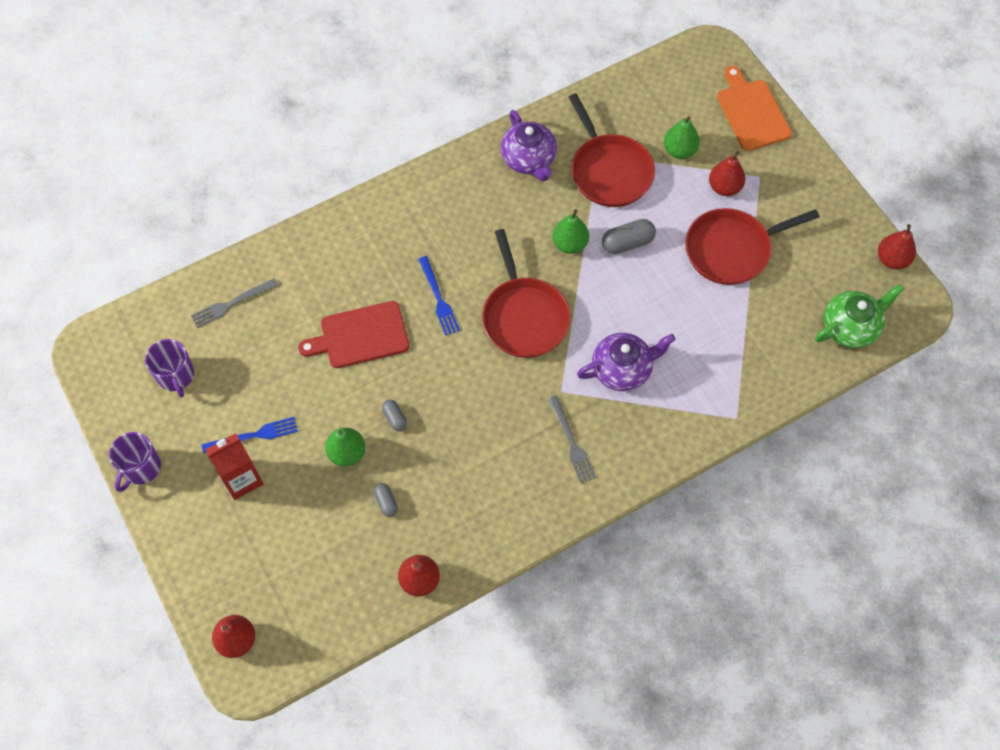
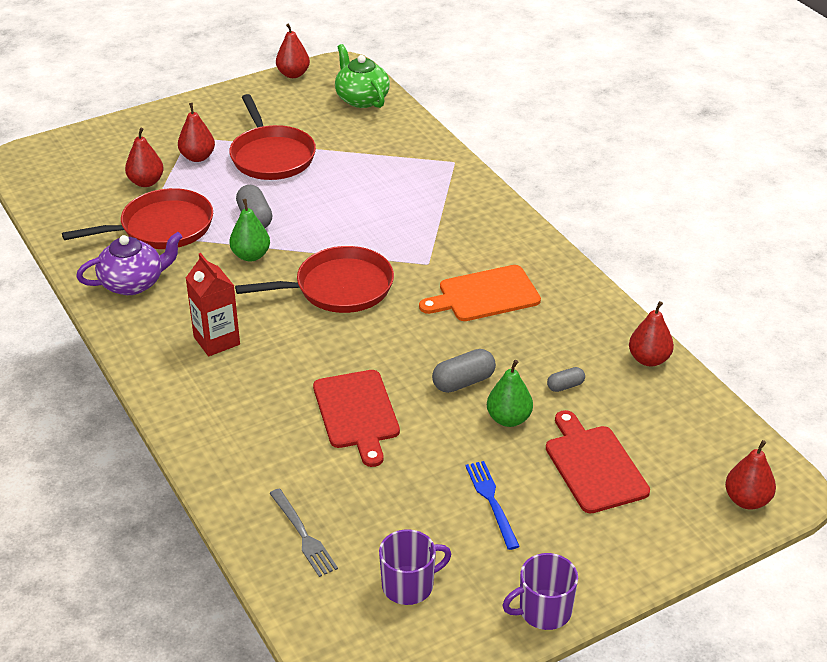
camera: 90 degrees left, 25 degrees down
purple mug [109,432,161,492] -> purple mug turned 135 degrees clockwise [502,553,578,630]
red carton [205,433,263,500] -> red carton moved to [186,253,240,356]
grey capsule [382,400,407,431] -> grey capsule [432,349,496,393], size x1.69
blue fork [418,256,460,336] -> none
grey fork [548,395,596,483] -> none
purple teapot [577,333,676,391] -> none
green pear [664,116,700,159] -> red pear [125,128,164,187]
orange cutting board [717,66,792,151] -> orange cutting board moved to [419,265,541,321]
none -> red cutting board [546,410,650,514]

